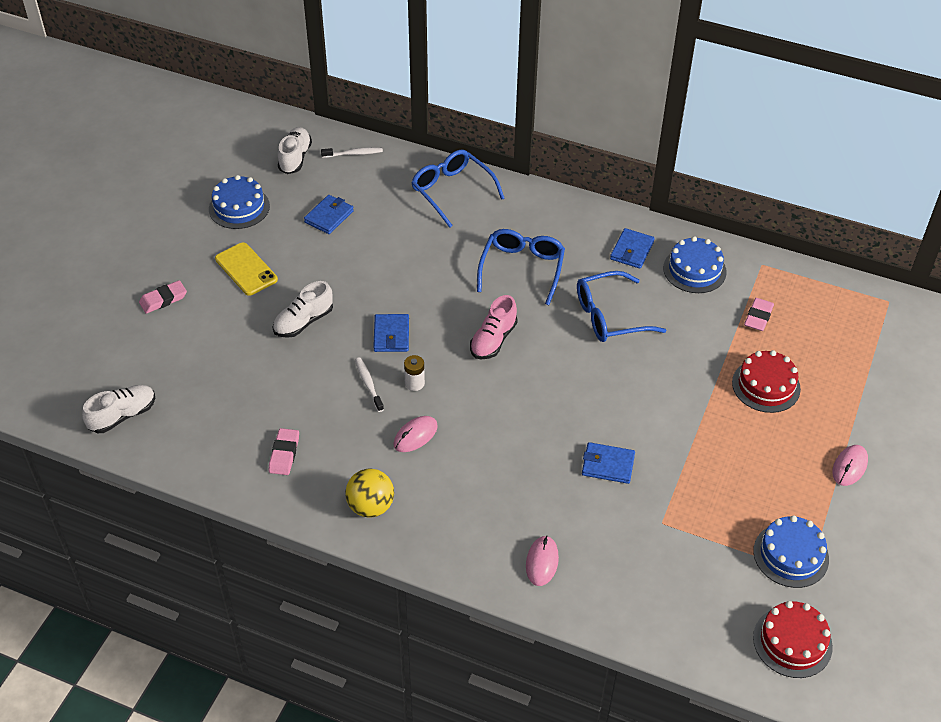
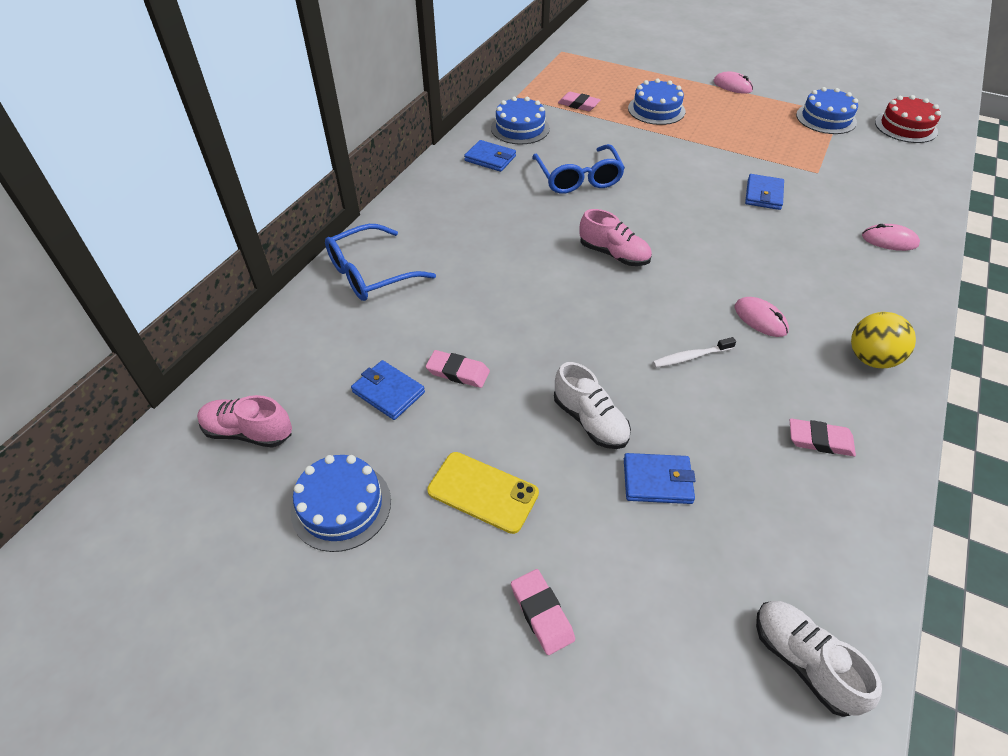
camera: 85 degrees left, 0 degrees up
yellow phone [215,242,278,296] -> yellow phone turned 60 degrees clockwise [427,452,539,534]
white shoe [278,127,312,174] -> pink shoe [197,395,292,448]
white toothbrush [321,147,383,158] -> none
blue wallet [373,314,409,352] -> blue wallet moved to [624,453,696,504]
white battery [404,355,425,391] -> none
blue glasses [477,229,565,305] -> none
red cake [732,350,801,413] -> blue cake [628,79,685,125]
none -> pink eraser [426,350,490,388]

